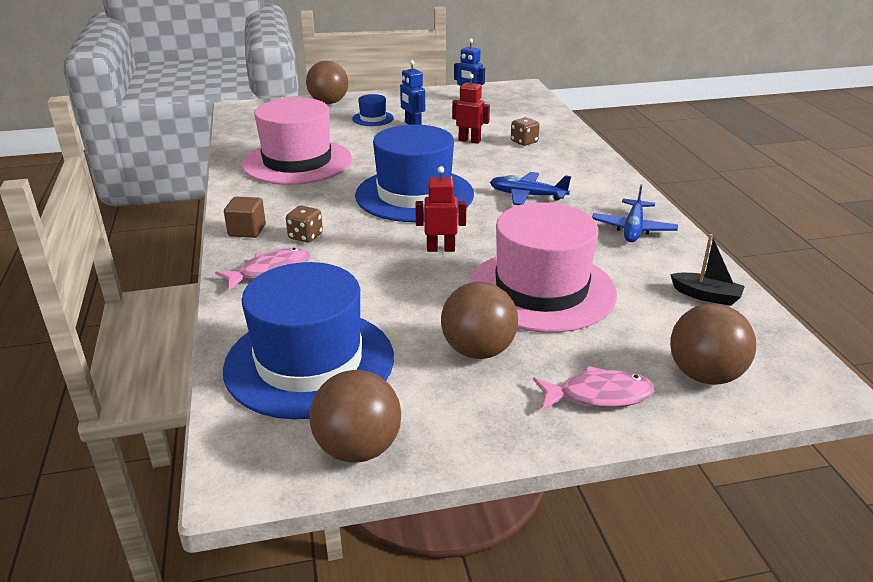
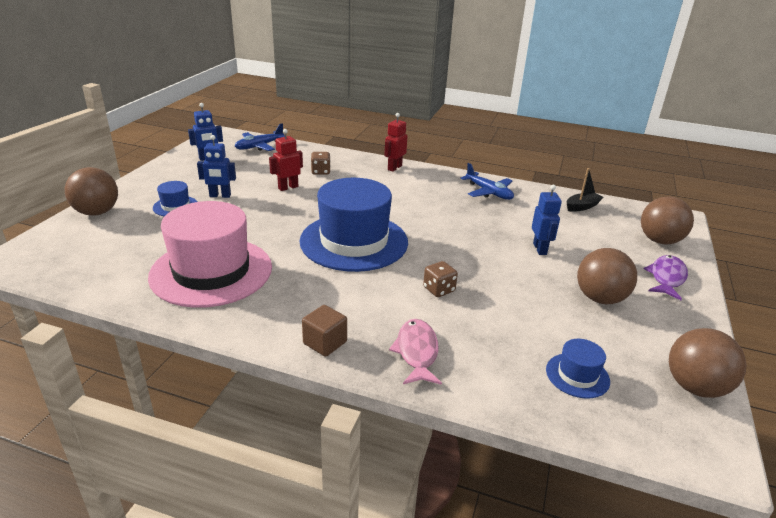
camera: 60 degrees left, 0 degrees up
blue hat [223,262,394,419] -> blue hat [546,339,610,399], size x0.43
brown dice [286,206,323,243] -> brown dice moved to [423,261,458,297]
red robot [415,166,467,252] -> red robot moved to [384,113,408,172]
pink hat [469,203,617,333] -> blue robot [532,185,562,255]
blue plane [490,172,571,205] -> blue plane moved to [235,123,285,151]
pink fish [533,366,655,410] -> purple fish [644,255,688,300]

